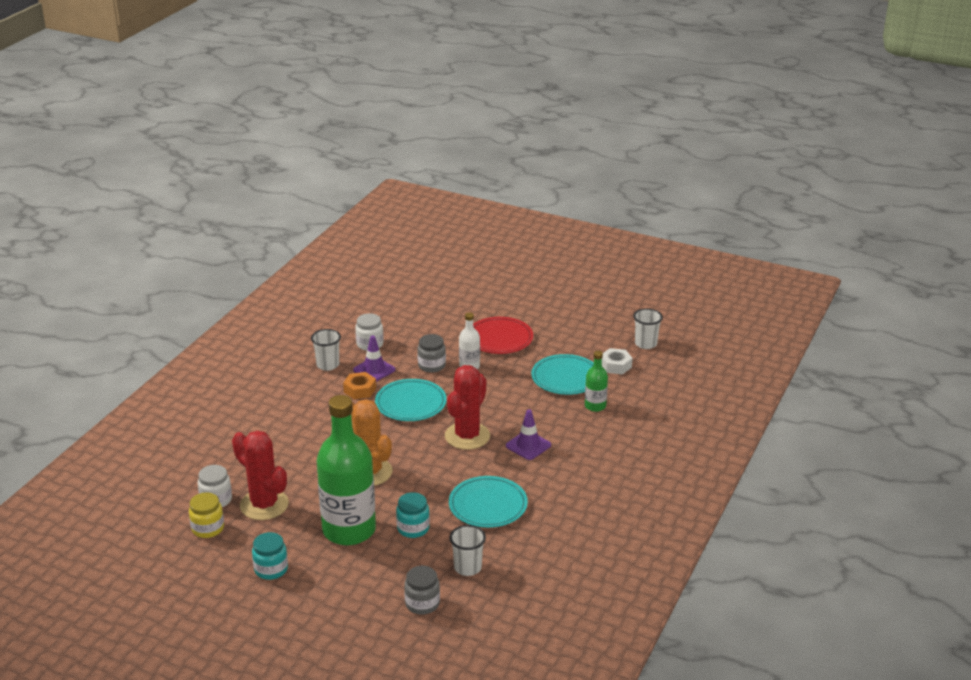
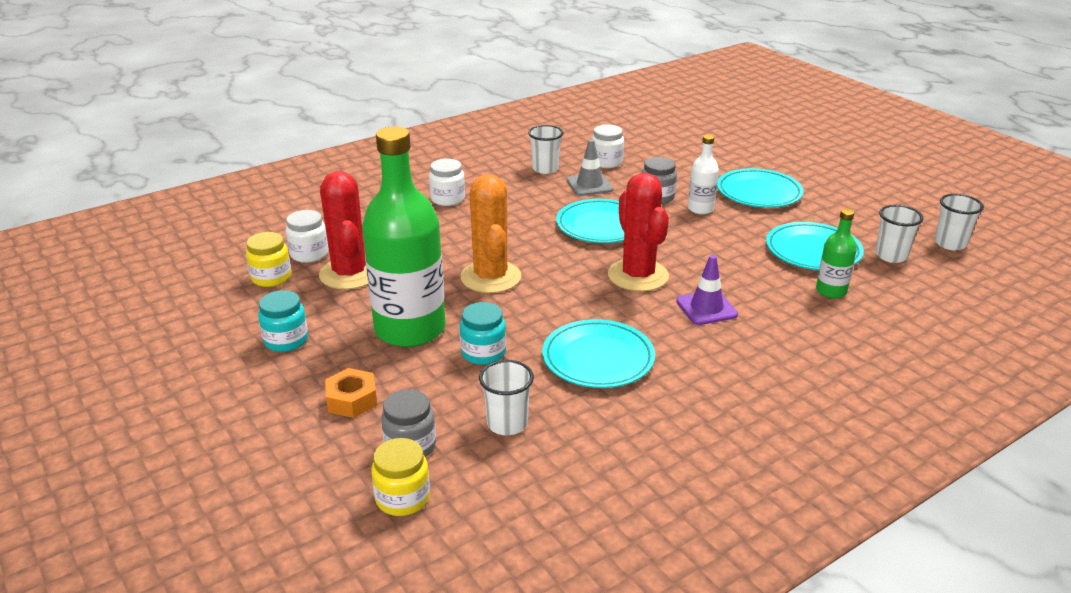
camera: 30 degrees right, 0 degrees up
orange nut [343,372,376,399] -> orange nut moved to [325,368,377,418]
purple traffic cone [353,335,395,382] -> grey traffic cone [567,139,614,196]
red cactus [445,365,490,450] -> red cactus turned 75 degrees counterclockwise [608,173,669,292]
red plate [473,317,533,354] -> turquoise plate [717,168,804,208]
white nut [602,348,633,375] -> white cup [875,205,923,263]
none -> yellow jar [371,438,430,516]
none -> white jar [429,159,465,206]

